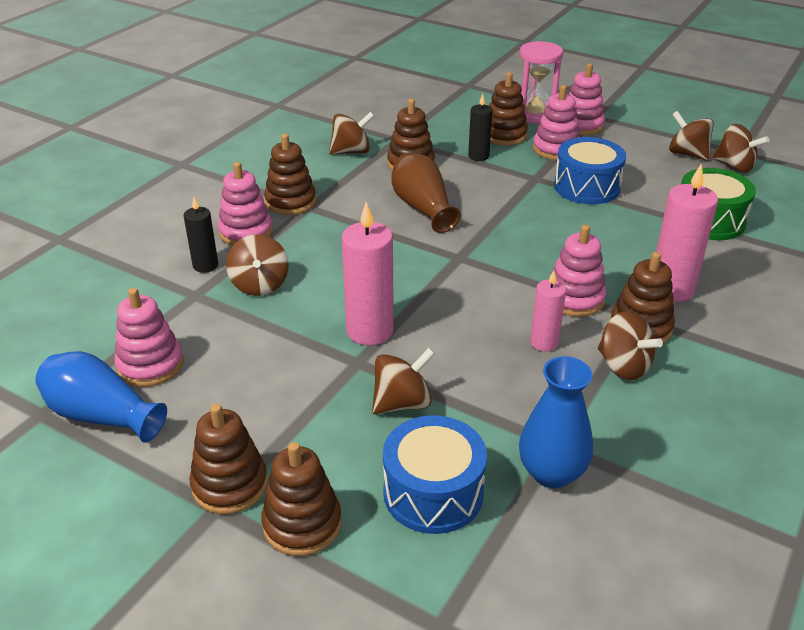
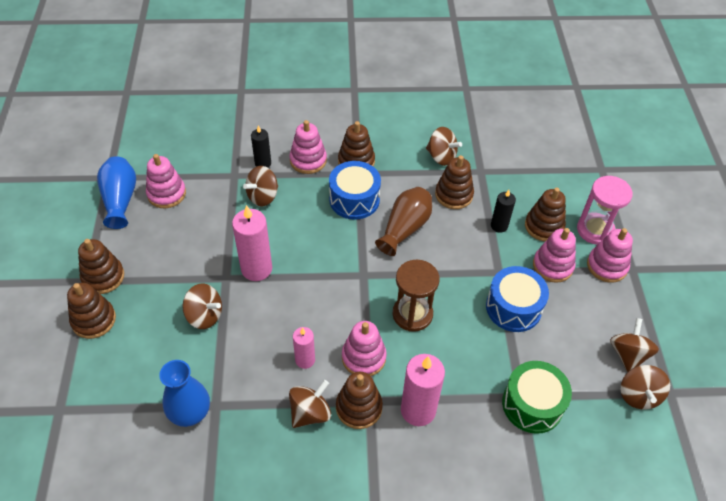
camera: 55 degrees right, 15 degrees up
blue drum [383,415,487,534] -> blue drum moved to [329,161,381,220]
brown spinning top [598,311,663,380] -> brown spinning top turned 150 degrees counterclockwise [289,380,331,428]
none -> brown hourglass [392,260,439,332]

